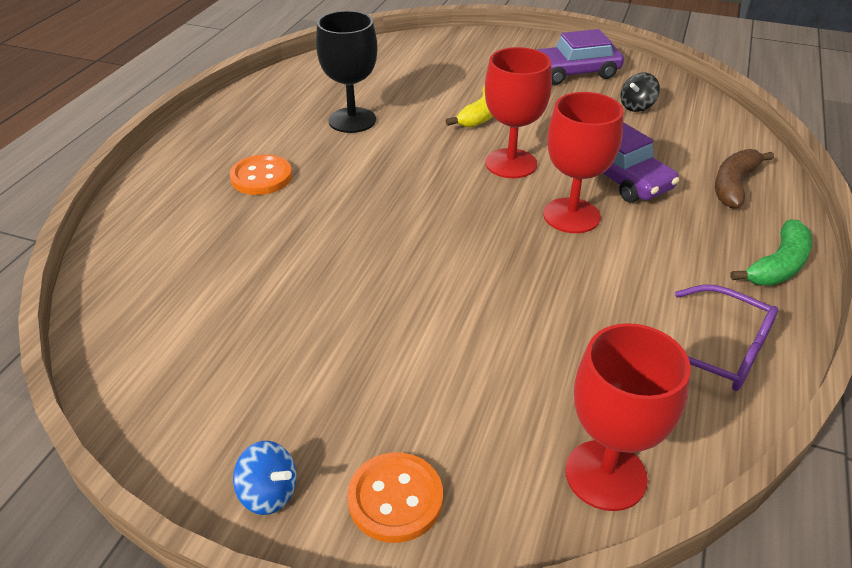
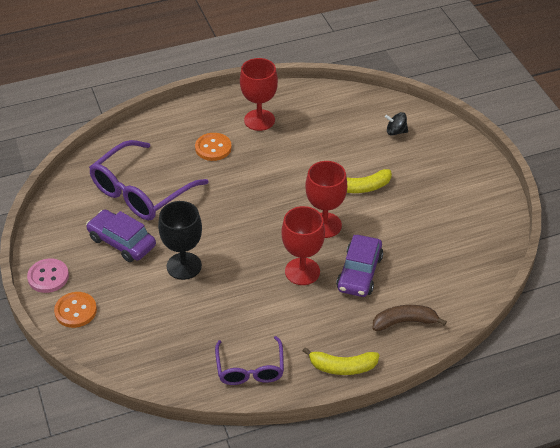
camera: 50 degrees right, 5 degrees up
blue spinning top [233,441,297,515] -> pink button [27,259,69,293]
black goblet [316,11,378,133] -> black goblet moved to [158,201,202,280]
purple car [535,29,624,85] -> purple car moved to [86,210,156,262]
red goblet [565,323,691,511] -> red goblet moved to [240,58,278,131]
black spinning top [621,73,660,112] -> black spinning top moved to [385,112,408,136]
green banana [730,220,812,286] -> yellow banana [303,347,379,375]
none -> purple glasses [89,140,209,221]

